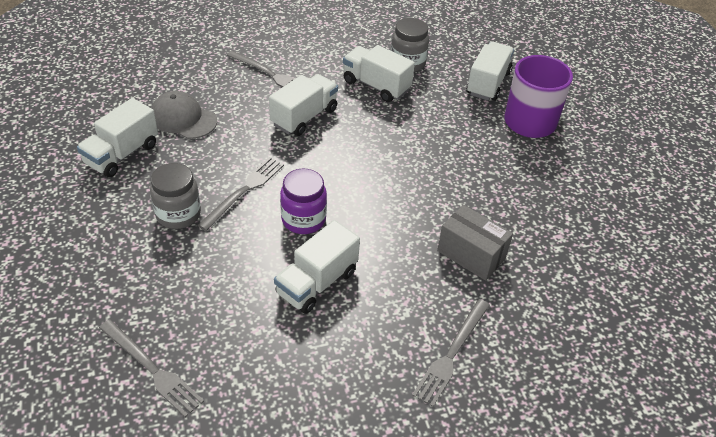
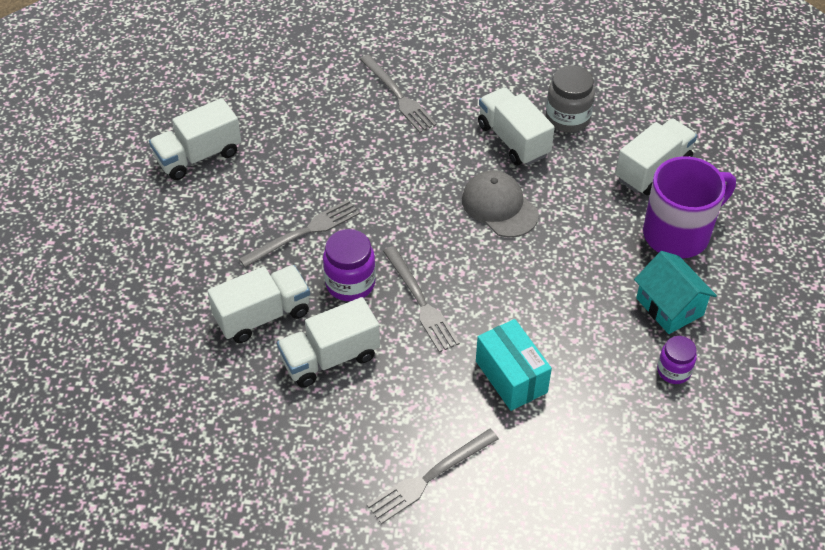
camera: 25 degrees right, 5 degrees up
grey fork [99,319,204,417] -> grey fork moved to [383,246,460,352]
grey jar [150,163,201,229] -> none
grey cap [151,91,217,139] -> grey cap moved to [462,170,539,237]
white truck [269,74,338,136] -> white truck moved to [207,265,310,343]
grey box [437,205,513,281] -> turquoise box [476,319,552,411]
none -> turquoise house [634,251,717,334]
none -> purple jar [657,336,697,384]

